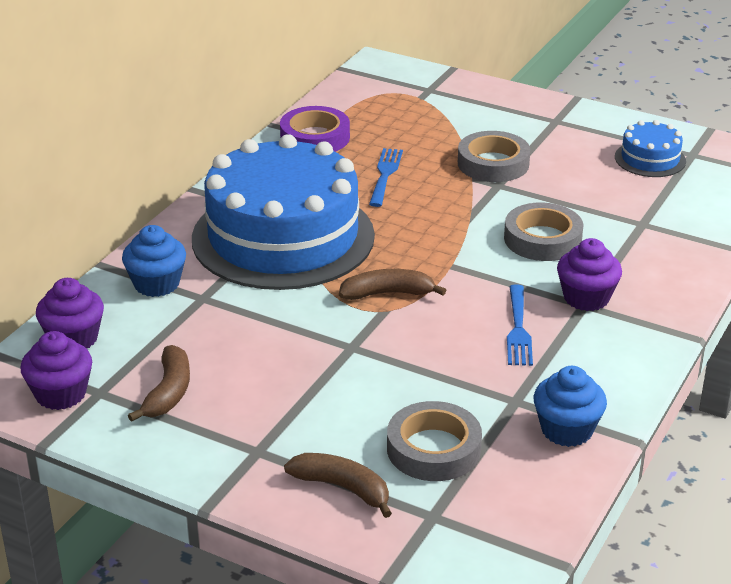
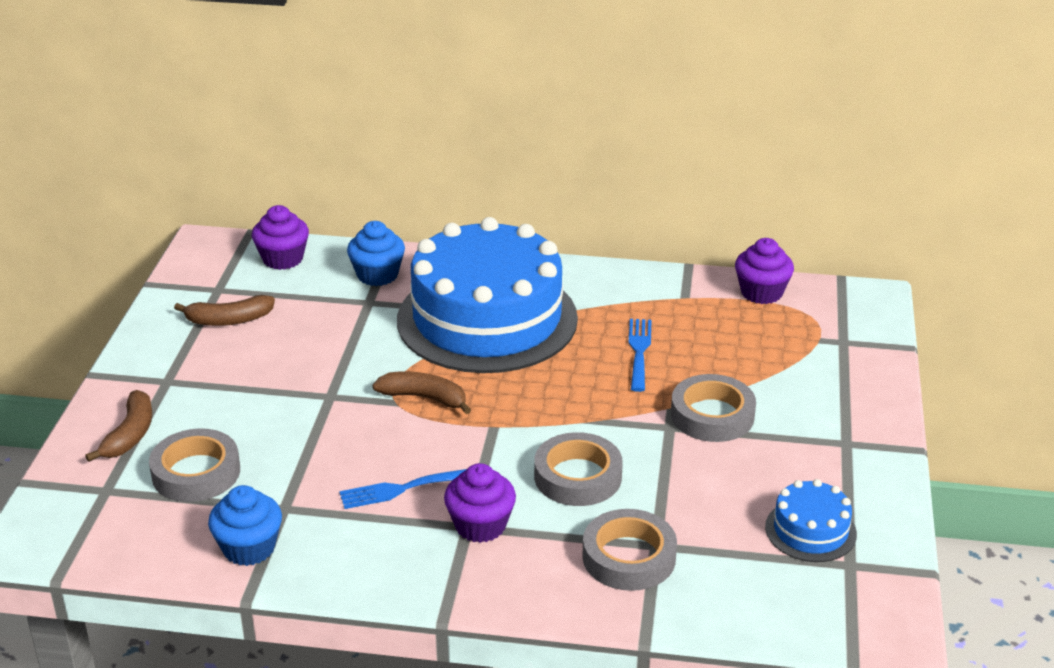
camera: 70 degrees right, 0 degrees up
purple cupcake [20,331,92,410] -> purple cupcake moved to [735,238,794,304]
purple tape [280,106,350,152] -> none
brown banana [339,269,446,300] -> brown banana turned 45 degrees counterclockwise [372,371,471,414]
blue fork [369,148,403,207] -> blue fork turned 75 degrees counterclockwise [629,319,652,392]
none -> grey tape [582,509,677,591]

